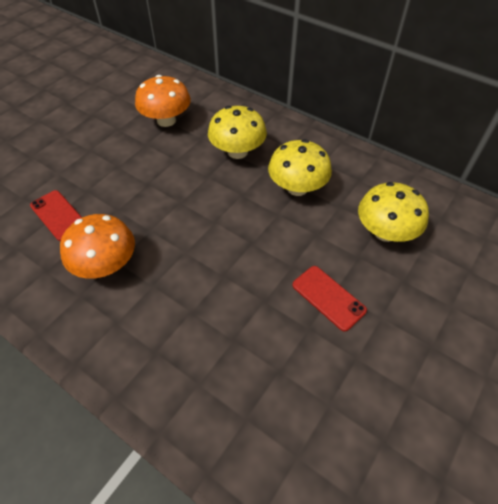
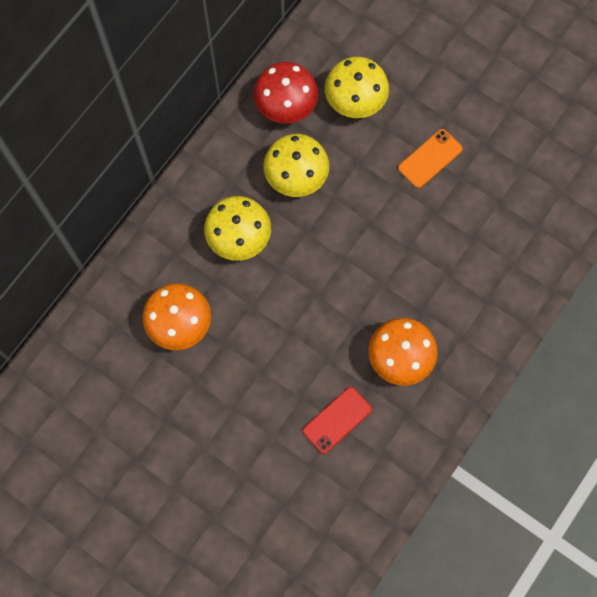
camera: 90 degrees left, 20 degrees up
red phone [292,266,367,332] -> orange phone [398,129,463,188]
none -> red mushroom [254,62,318,124]

